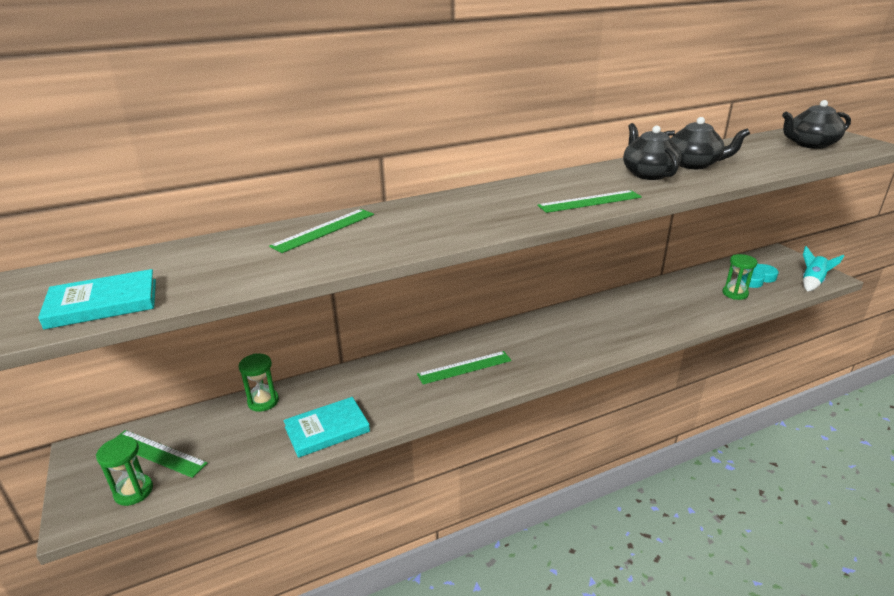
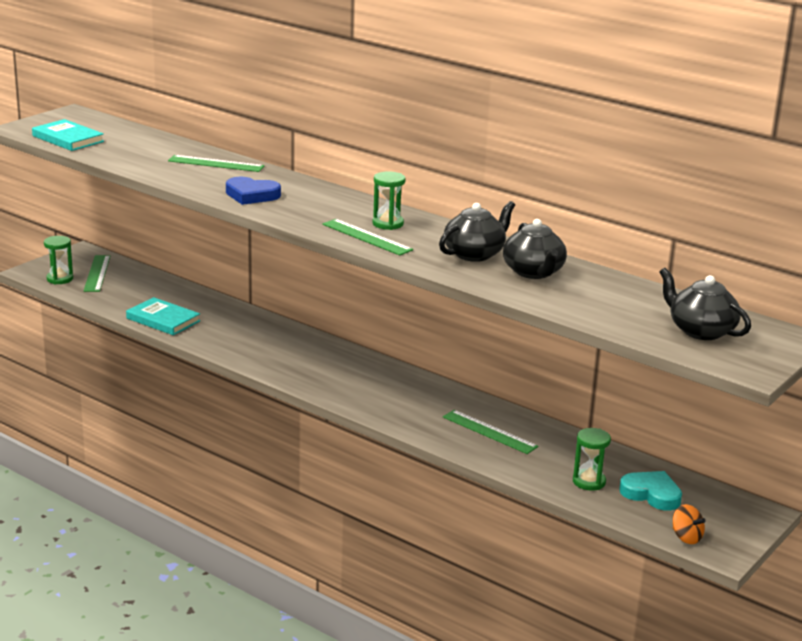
camera: 60 degrees right, 5 degrees down
green hourglass [238,353,279,412] -> green hourglass moved to [372,171,406,230]
green ruler [417,351,512,385] -> green ruler moved to [443,410,538,454]
turquoise rocket [803,246,844,292] -> orange spinning top [673,504,705,544]
none -> blue heart [226,177,281,205]

